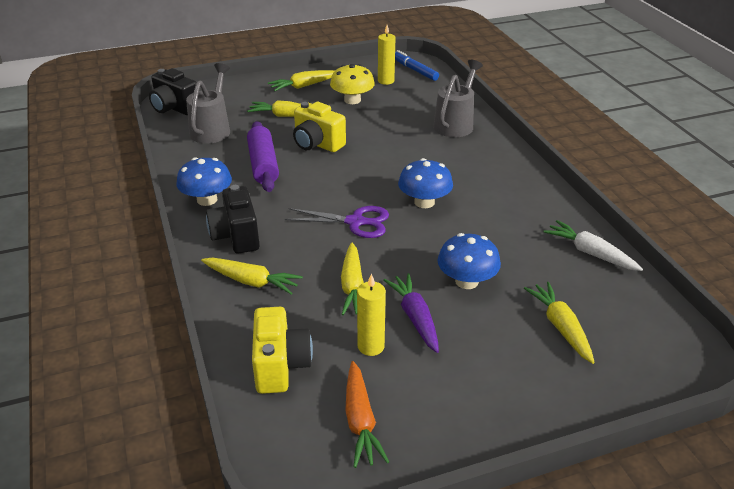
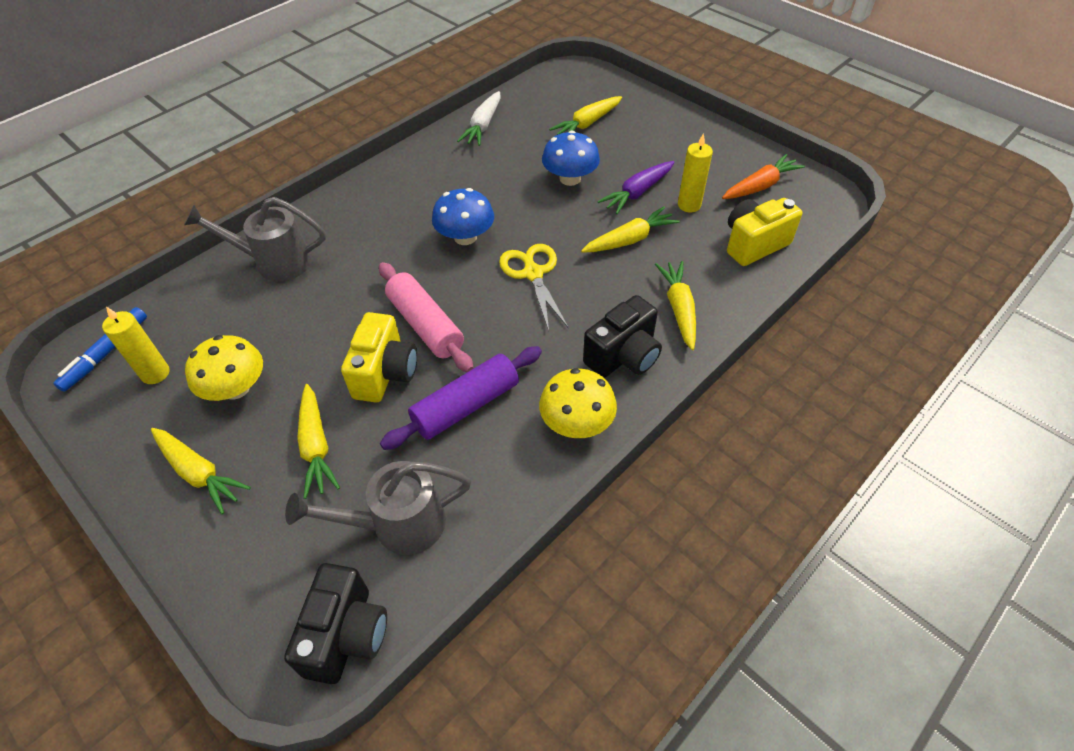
camera: 115 degrees left, 15 degrees up
blue mushroom [177,157,232,206] -> yellow mushroom [539,368,617,438]
purple scissors [285,206,389,238] -> yellow scissors [499,244,569,331]
none -> pink rolling pin [379,262,474,372]

